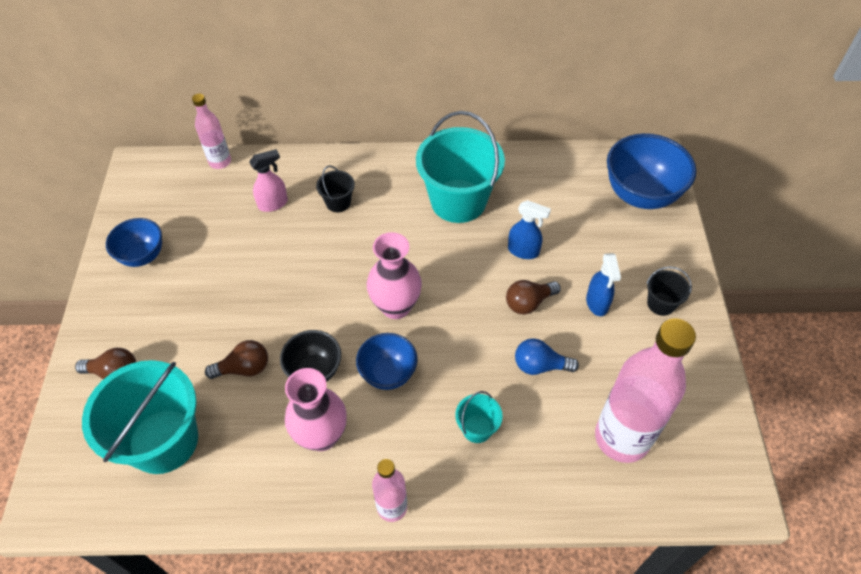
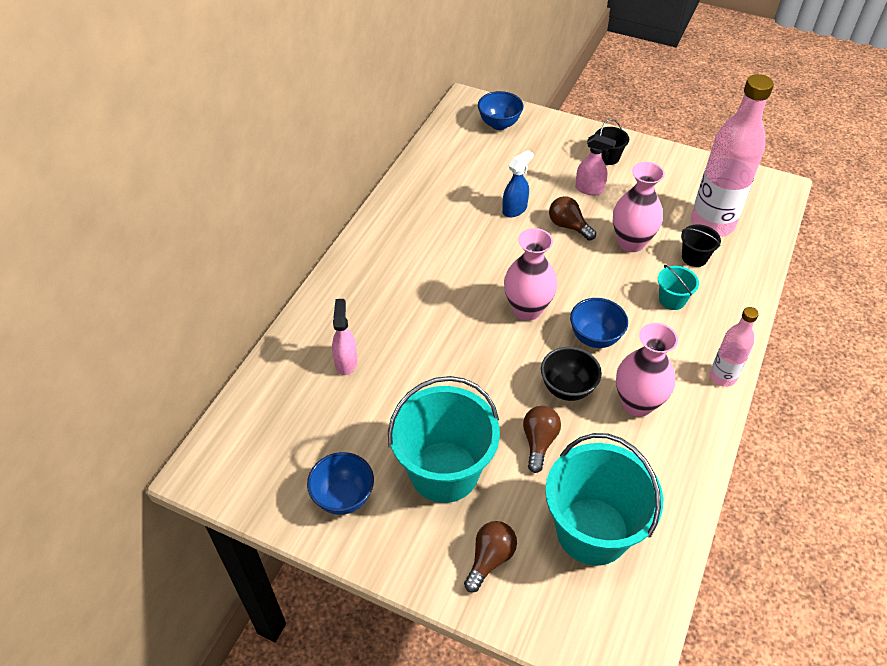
camera: 65 degrees left, 5 degrees down
pink bottle [192,94,231,169] -> none
black bucket [316,165,355,212] -> black bucket moved to [681,224,721,267]
turquoise bucket [416,111,505,223] -> turquoise bucket moved to [388,376,500,503]
brown light bulb [506,280,561,315] -> brown light bulb turned 135 degrees clockwise [549,196,596,240]
blue light bulb [515,338,579,375] -> pink vase [613,162,665,252]
blue spray bottle [586,253,621,316] -> pink spray bottle [575,134,616,195]
blue bowl [607,133,696,209] -> blue bowl [478,91,524,130], size x0.60

